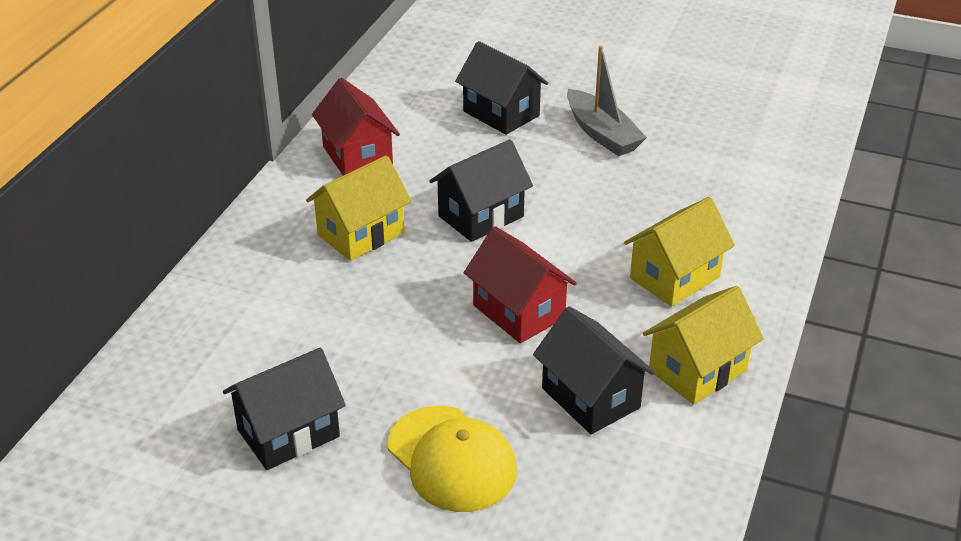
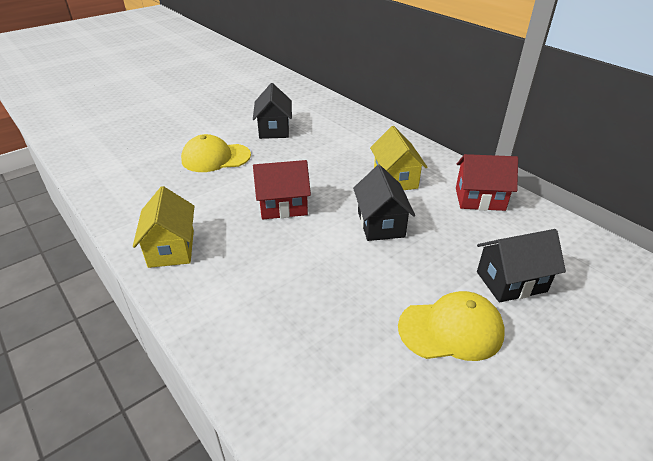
camera: 120 degrees right, 0 degrees up
black house [533,306,655,434] -> none
grey boat [567,46,647,156] -> yellow cap [398,291,505,361]
yellow house [624,197,735,307] -> none

